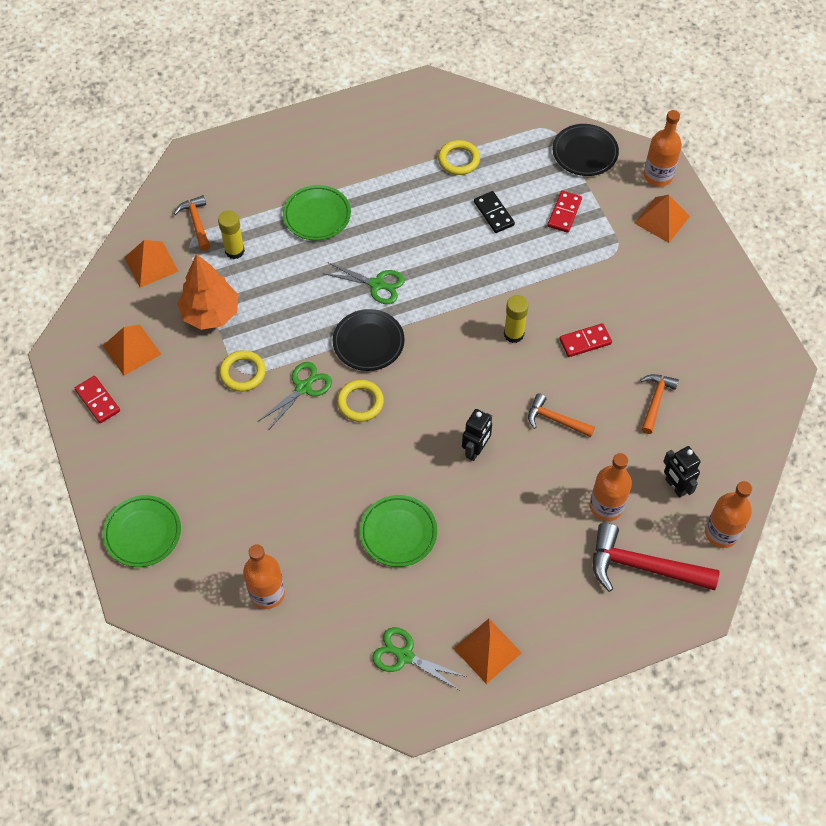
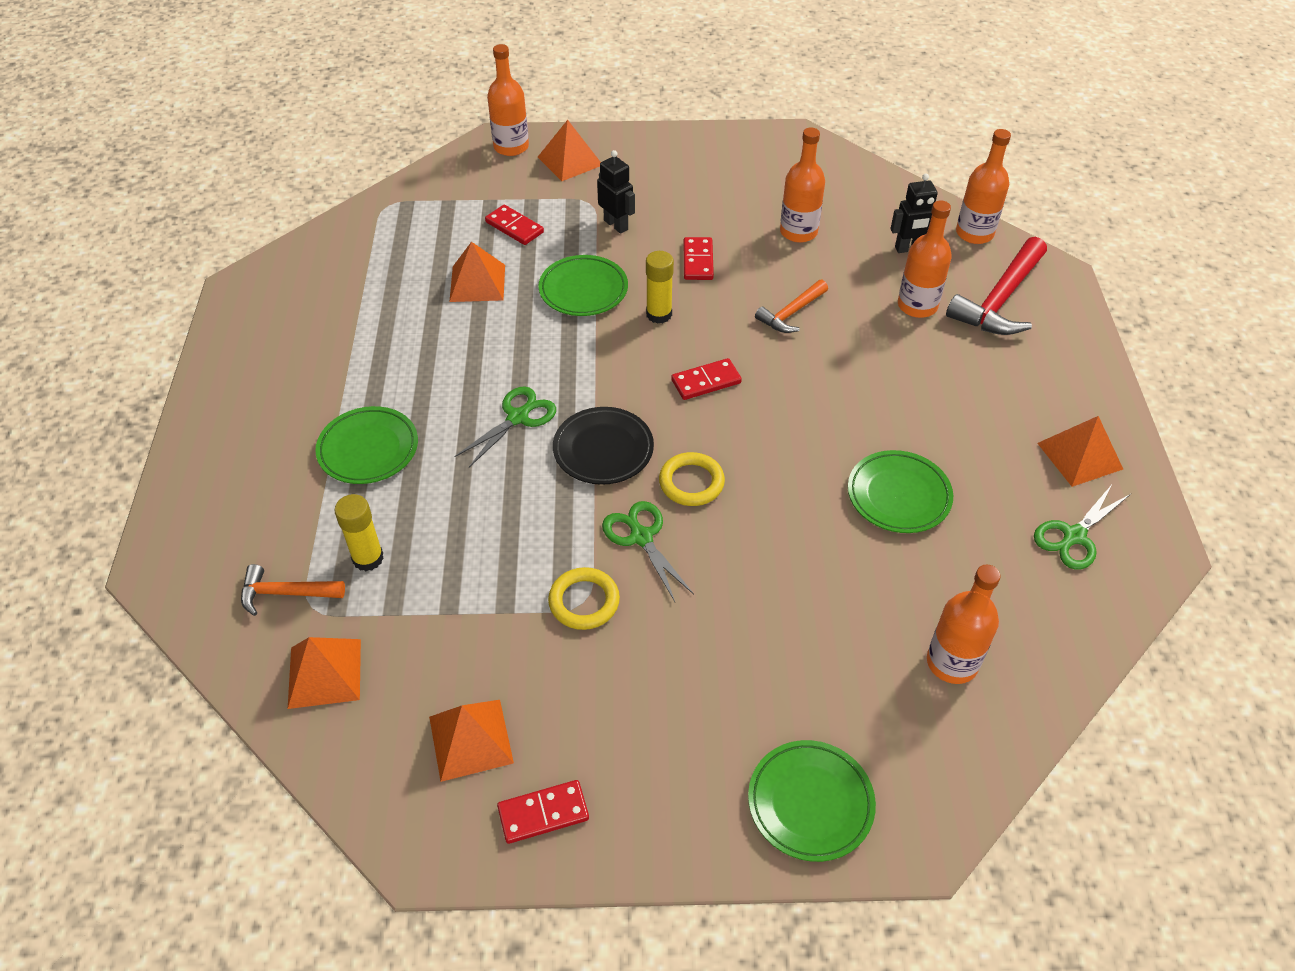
camera: 70 degrees left, 10 degrees down
orange tree [177,254,238,330] -> none
yellow ring [438,140,480,175] -> none
black robot [462,409,492,461] -> black robot moved to [597,150,635,234]
black domino [474,191,515,233] -> orange pyramid [449,242,505,302]
black plate [553,124,619,176] -> none
orange hammer [640,374,679,434] -> orange bottle [780,127,825,243]
none -> green plate [539,255,628,316]
none -> red domino [671,358,742,400]

